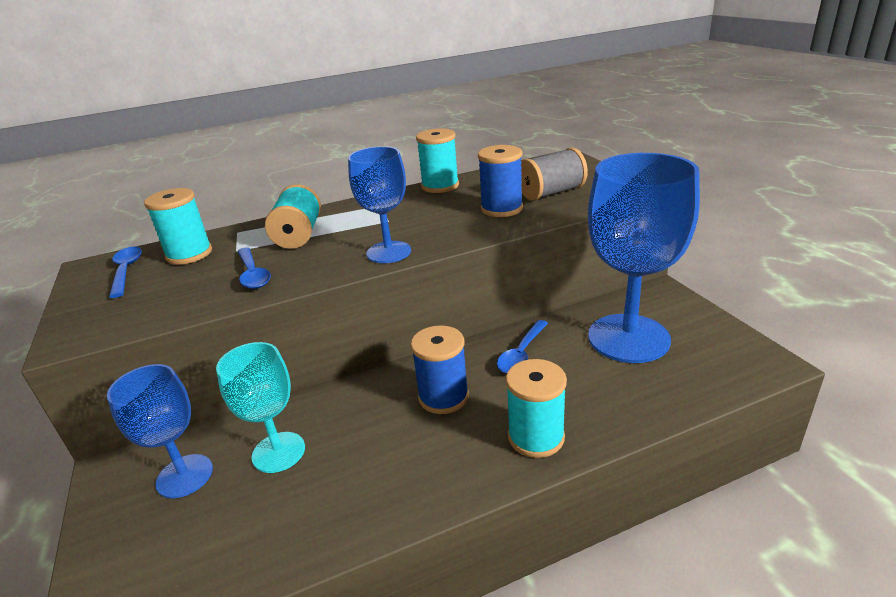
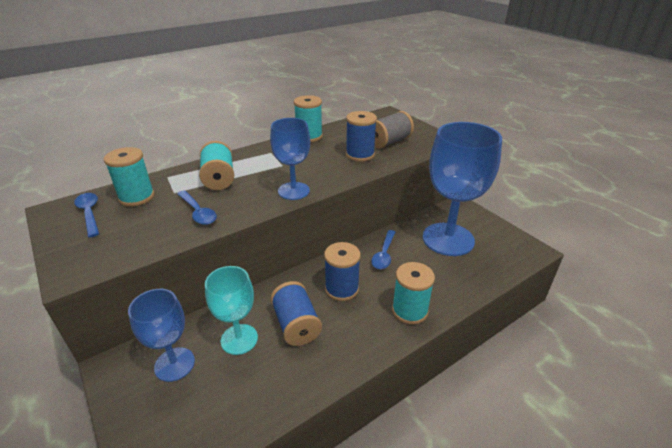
camera: 15 degrees left, 5 degrees up
none -> blue spool [271,281,322,346]

